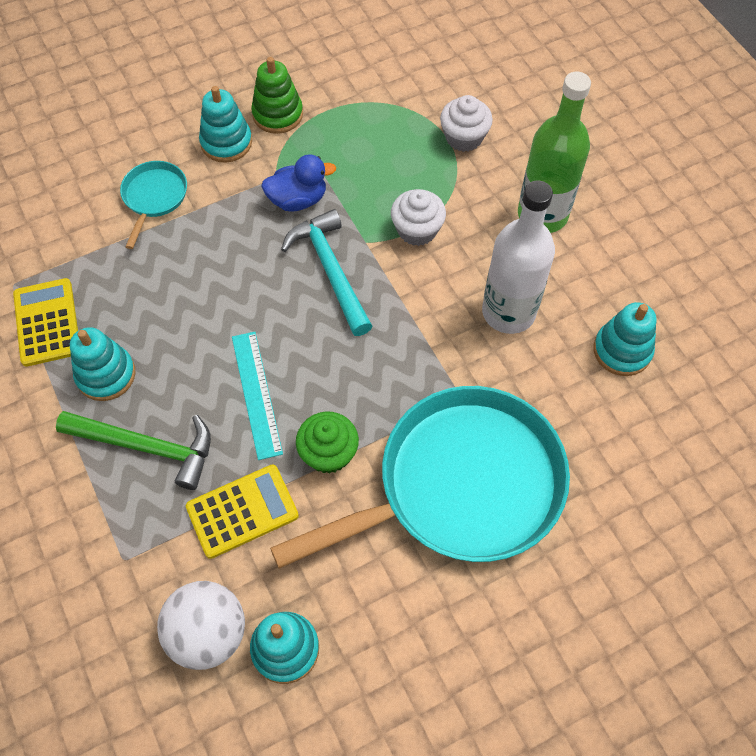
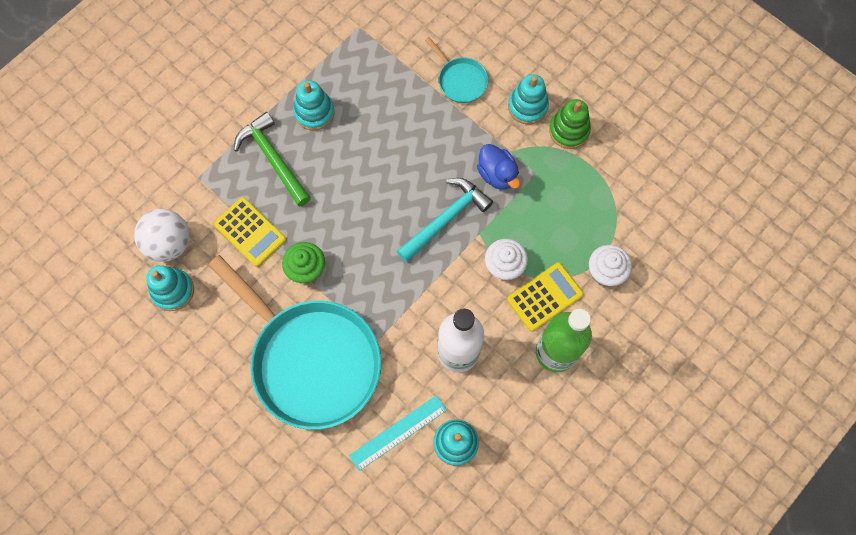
camera: 70 degrees right, 10 degrees up
yellow calculator [13,278,78,367] -> yellow calculator moved to [507,262,584,331]
green hammer [56,411,211,490] -> green hammer turned 150 degrees clockwise [234,112,311,207]
turquoise pan [120,161,187,249] -> turquoise pan turned 60 degrees clockwise [425,37,488,103]
turquoise ruler [232,332,283,460] -> turquoise ruler moved to [349,395,447,471]

